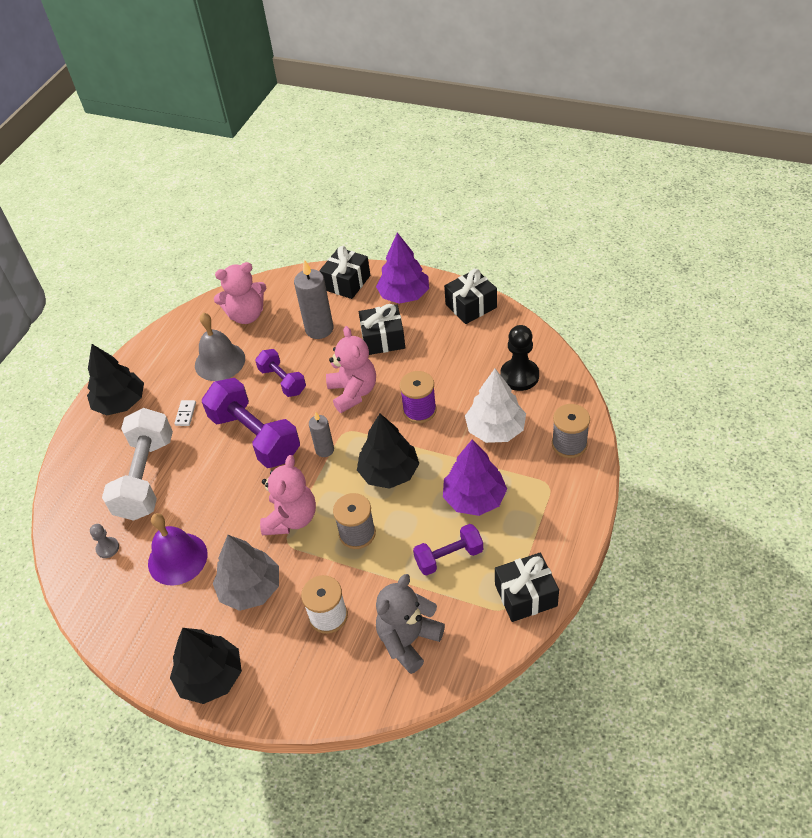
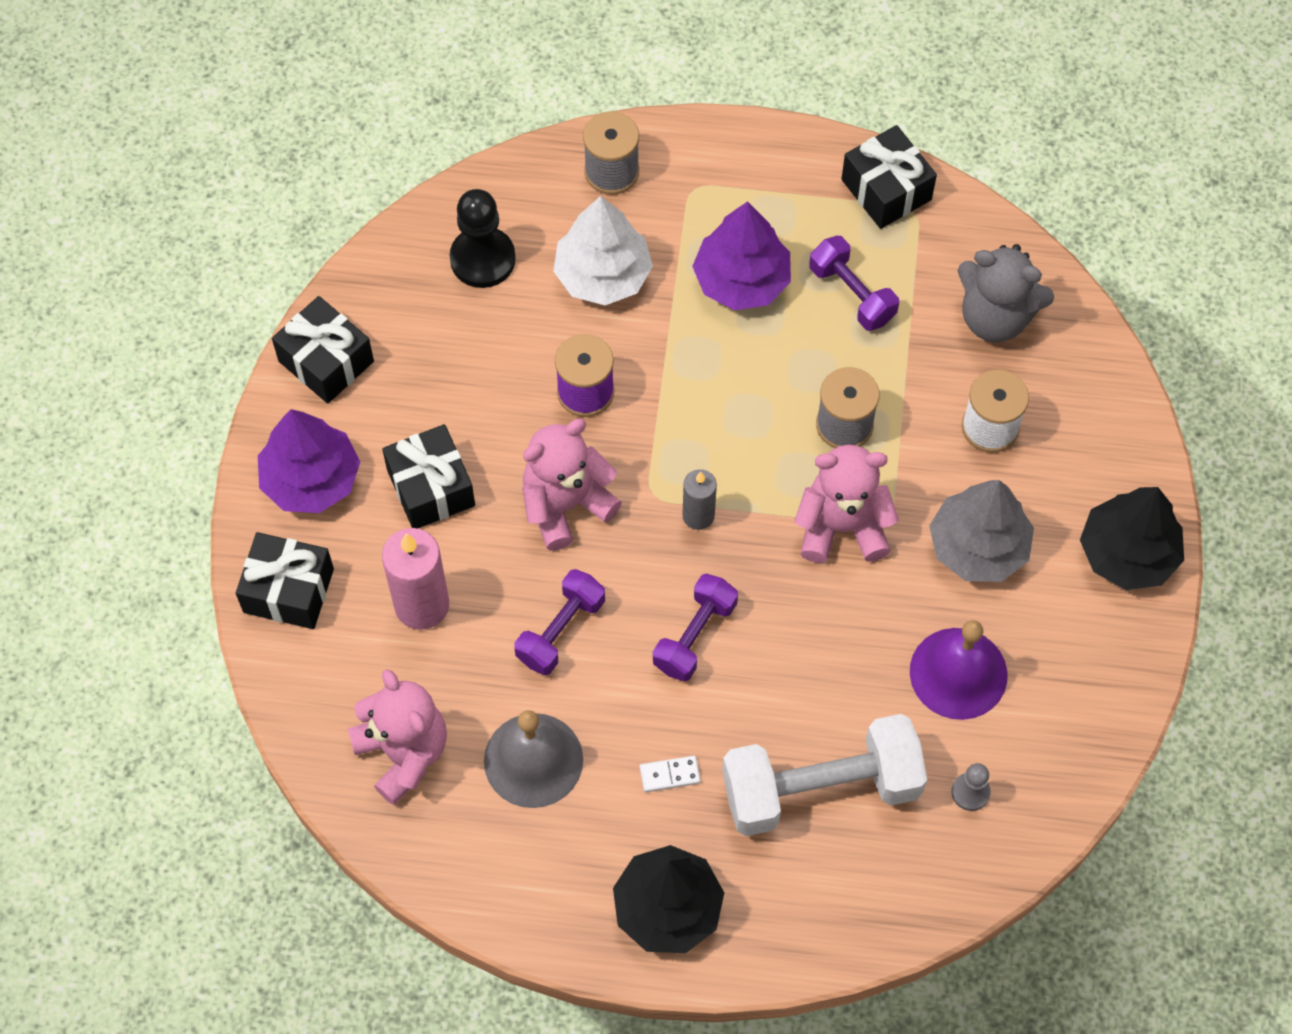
camera: 110 degrees left, 15 degrees up
purple dumbbell [202,378,300,468] -> purple dumbbell [653,574,738,682], size x0.56
grey candle [294,259,333,339] -> pink candle [382,528,449,630]
black tree [357,413,419,489] -> none

